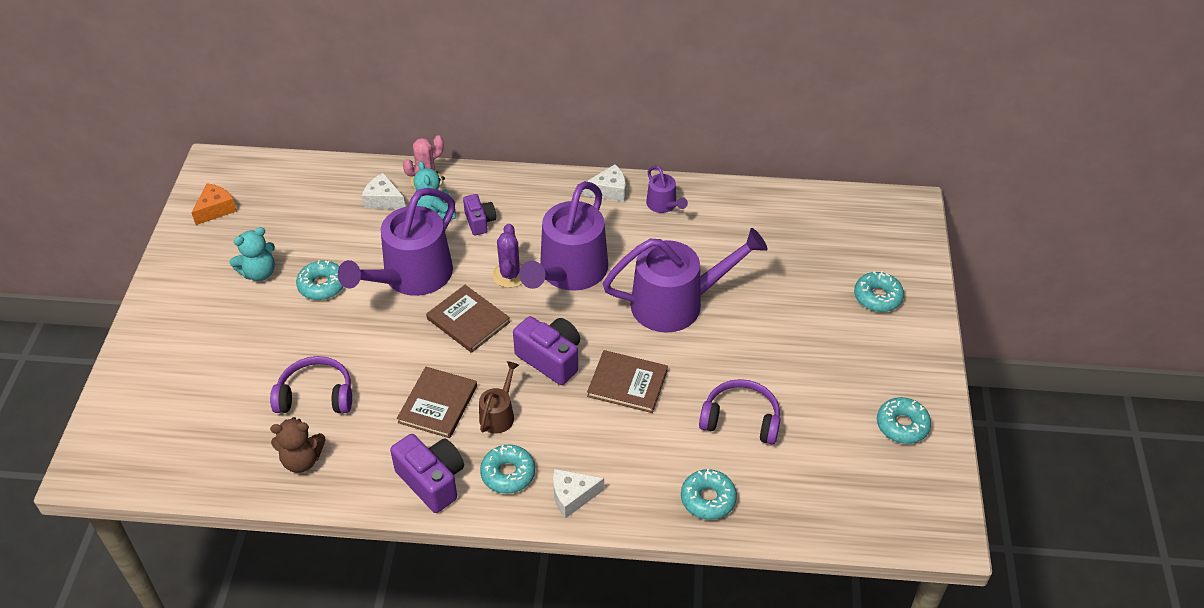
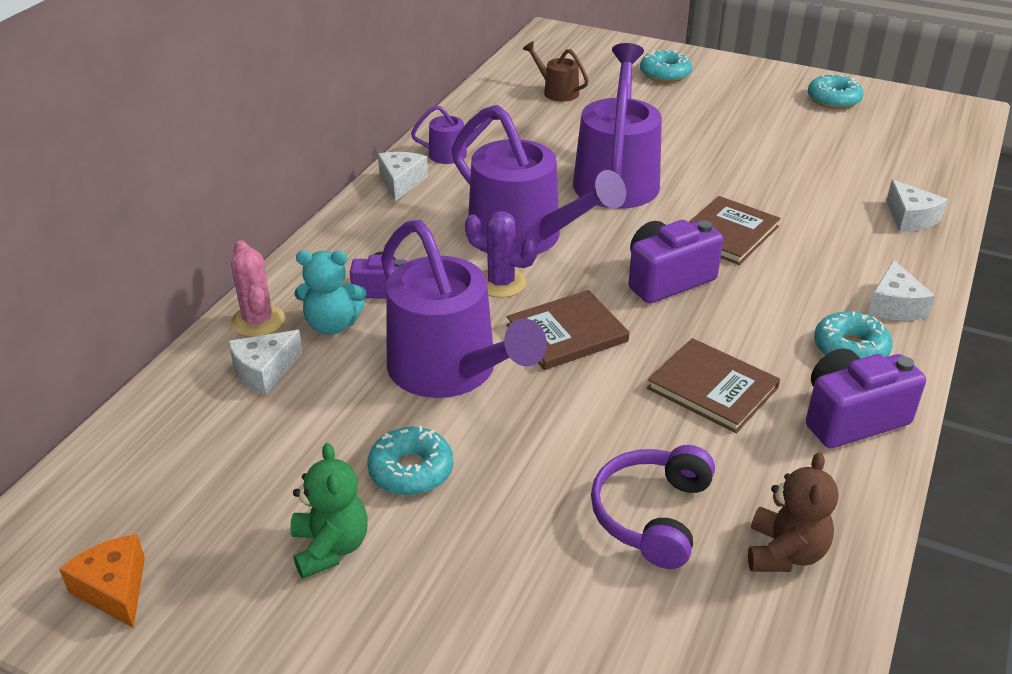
camera: 70 degrees left, 10 degrees down
turquoise teddy bear [229,227,275,281] -> green teddy bear [290,443,368,579]
brown watering can [479,361,519,434] -> brown watering can moved to [523,41,589,102]
turquoise donut [681,469,737,520] -> white cheese [886,180,948,232]
purple headphones [699,379,781,444] -> none

